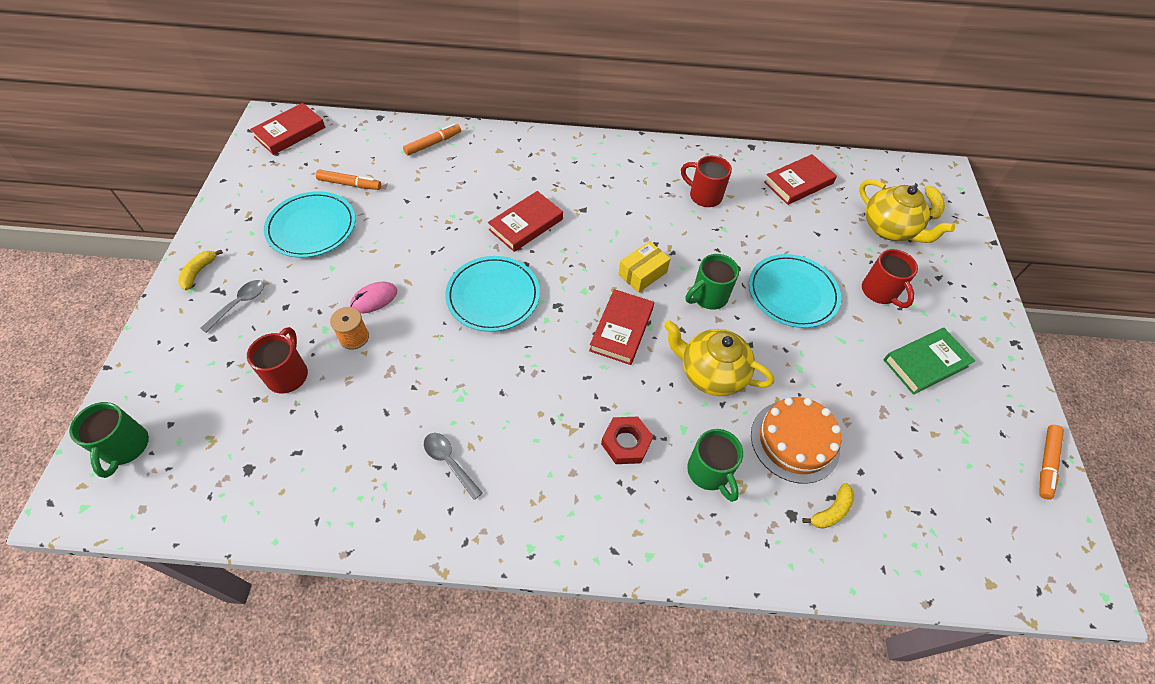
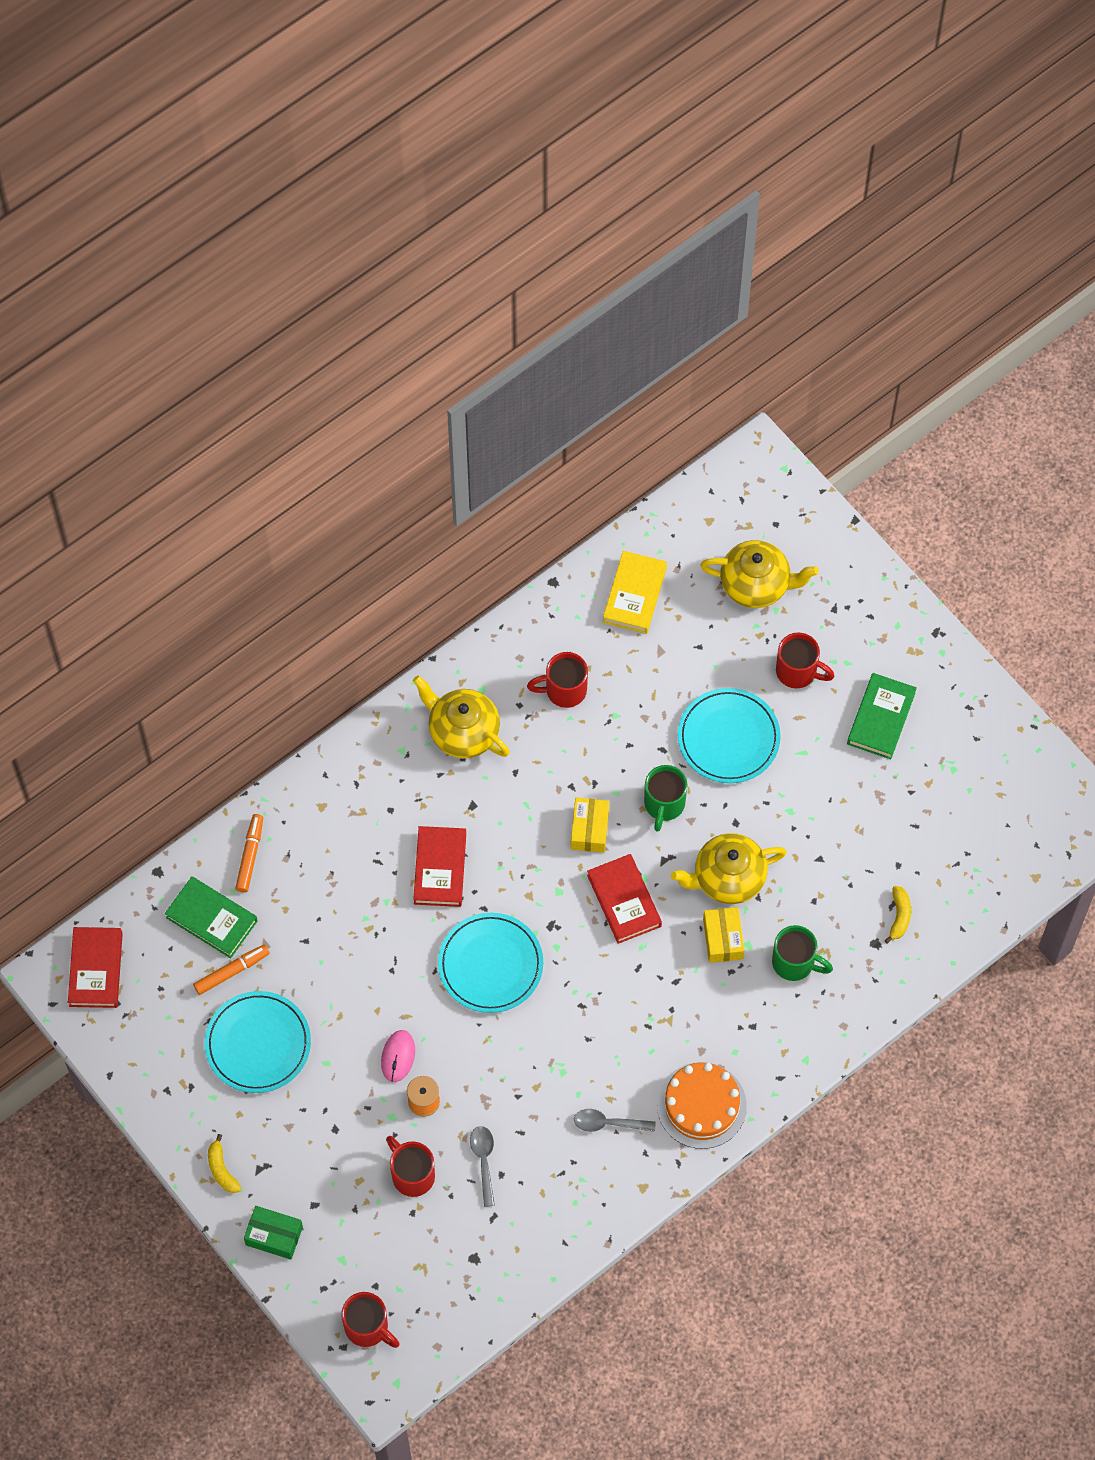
camera: 40 degrees left, 10 degrees up
green mug [69,402,149,478] -> red mug [341,1292,400,1348]
grey spoon [200,280,264,333] -> grey spoon moved to [470,1126,495,1207]
red nut [601,417,653,464] -> none
orange cake [751,397,841,484] -> orange cake moved to [657,1062,747,1149]
red book [764,154,837,205] -> yellow book [603,551,667,634]
yellow banana [925,186,945,221] -> none
orange marker [1039,425,1064,500] -> none
none -> green book [165,876,258,958]
none -> green box [244,1206,303,1260]
none -> yellow teapot [413,675,510,758]
none -> yellow box [703,907,745,963]

